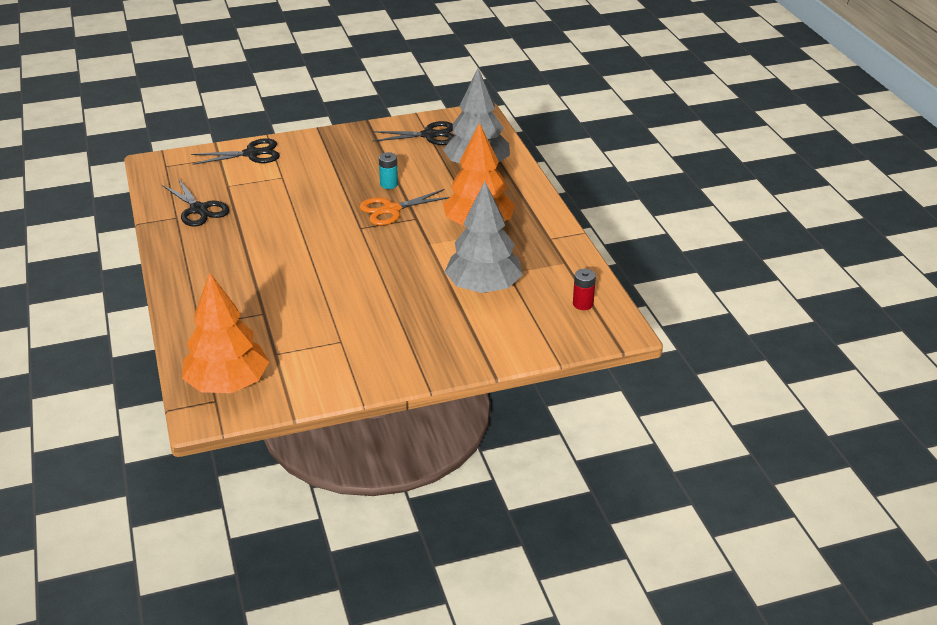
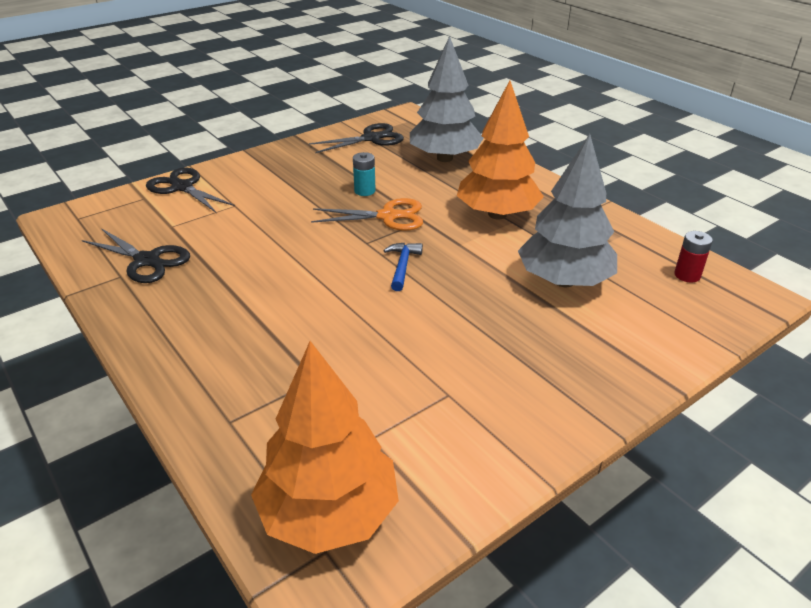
camera: 20 degrees left, 0 degrees up
black scissors [191,138,280,165] -> black scissors turned 105 degrees counterclockwise [146,167,235,213]
orange scissors [359,189,450,225] -> orange scissors turned 135 degrees counterclockwise [311,198,423,231]
none -> blue hammer [383,242,423,291]

